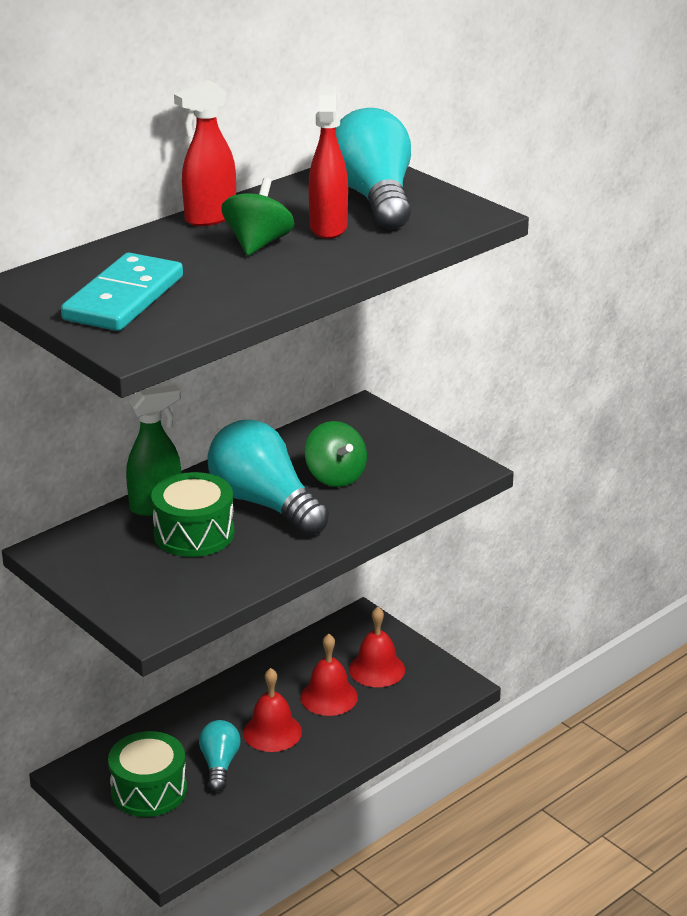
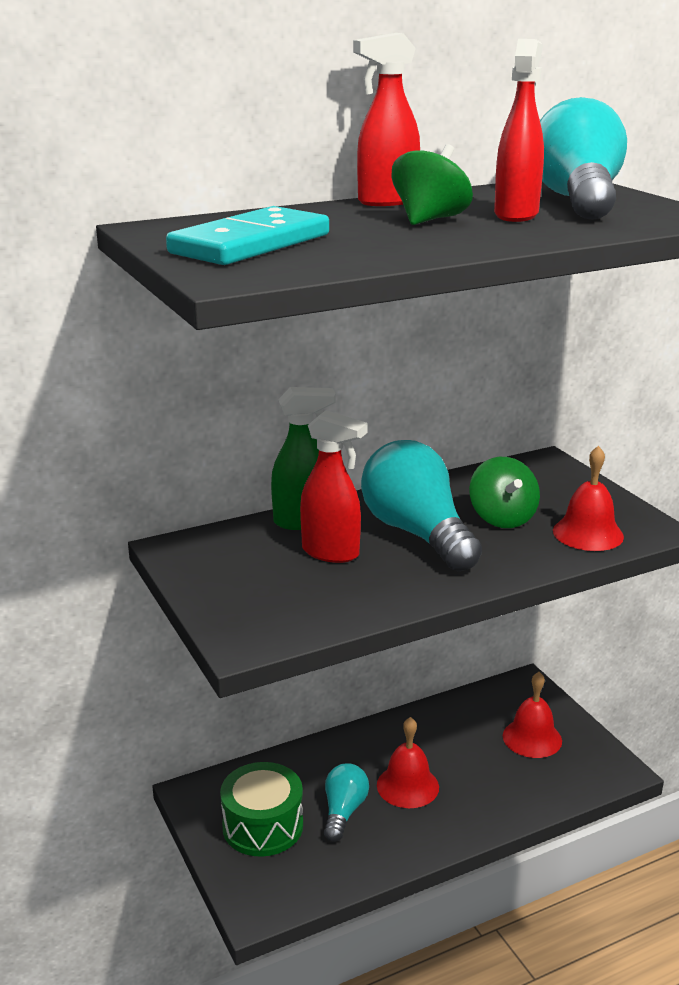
camera: 15 degrees right, 5 degrees down
green drum [151,472,234,557] -> red spray bottle [300,410,368,563]
red bell [300,634,358,716] -> red bell moved to [553,445,624,551]

